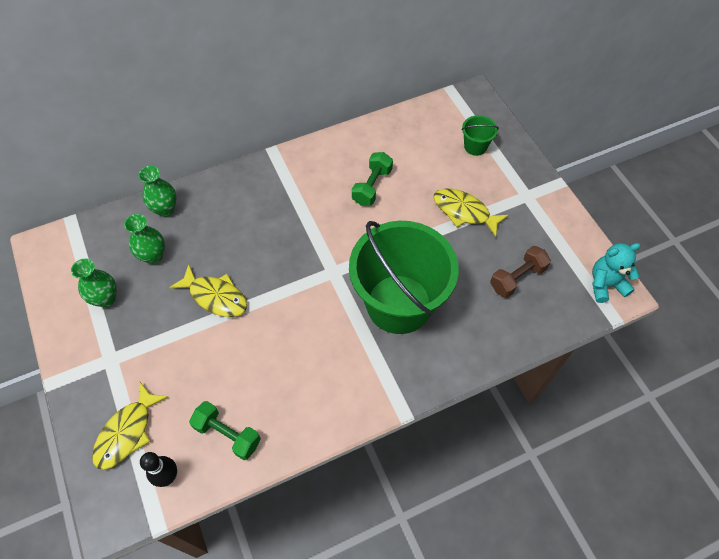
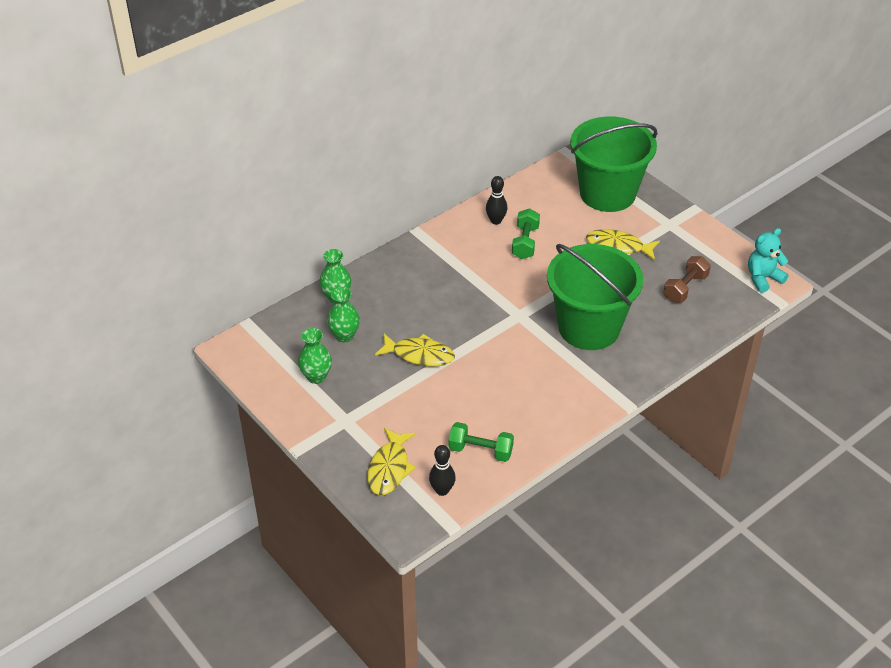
camera: 15 degrees left, 15 degrees down
green bucket [461,115,499,156] -> green bucket [570,117,658,212], size x2.50
none -> black bowling pin [486,176,507,225]

